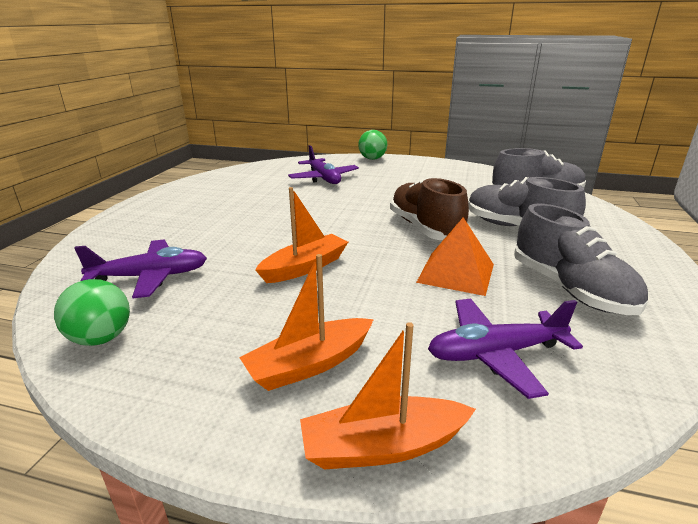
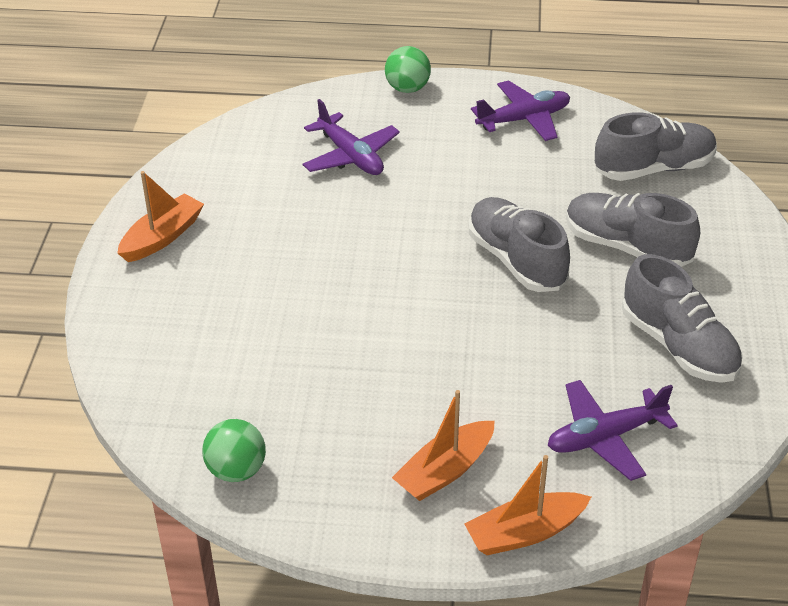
camera: 10 degrees left, 15 degrees up
purple plane [74,240,207,299] -> purple plane moved to [471,80,570,141]
orange boat [255,187,348,283] -> orange boat moved to [117,171,204,262]
brown shoe [390,177,469,240] -> grey shoe [469,197,570,292]
orange pyramid [416,217,494,296] -> none

